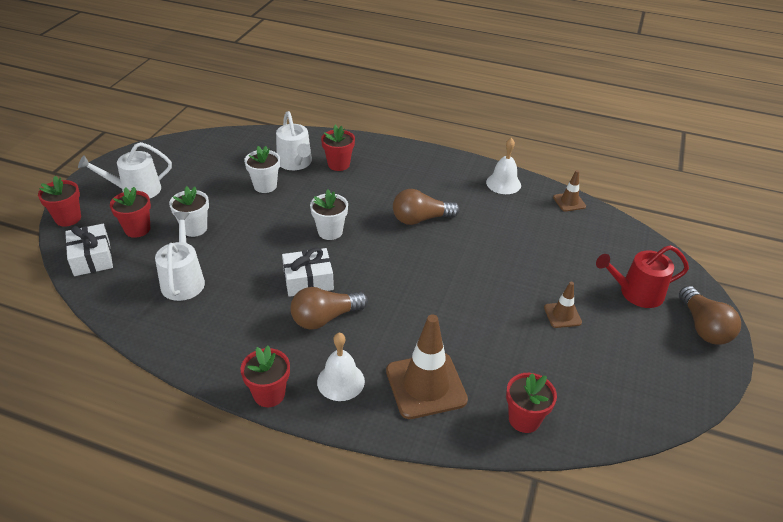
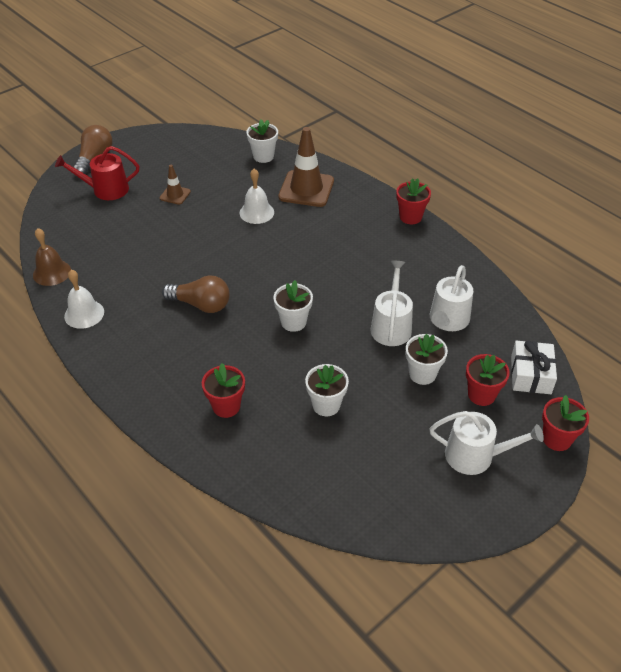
camera: 150 degrees left, 5 degrees up
white watering can [276,111,312,170] -> white watering can moved to [371,261,413,346]
white gift [282,247,334,297] -> none
brown light bulb [290,287,368,330] -> none
white bell [317,333,365,401] -> white bell moved to [240,169,274,224]
red flower pot [506,373,557,433] -> white flower pot [246,119,278,163]
brown traffic cone [553,170,586,212] -> brown bell [33,228,71,286]
red watering can [596,245,689,308] -> red watering can turned 150 degrees clockwise [55,146,139,200]

